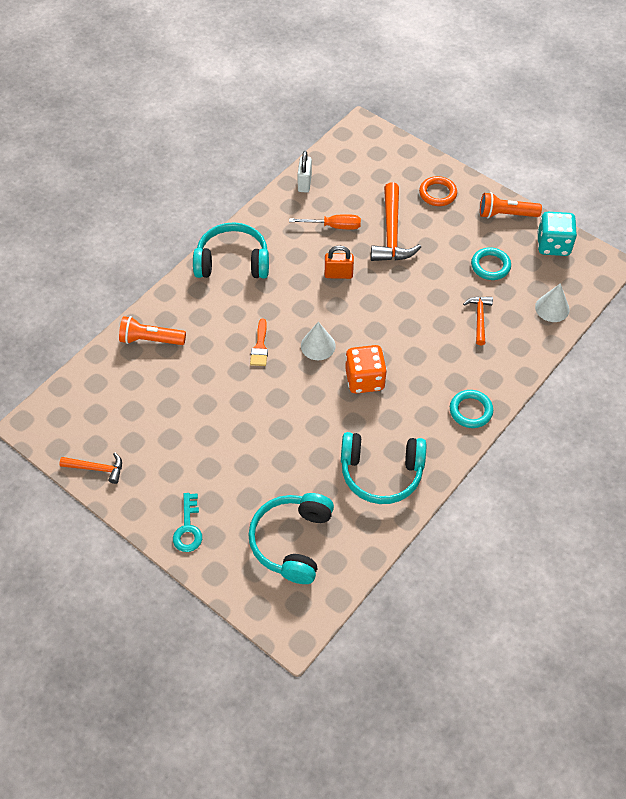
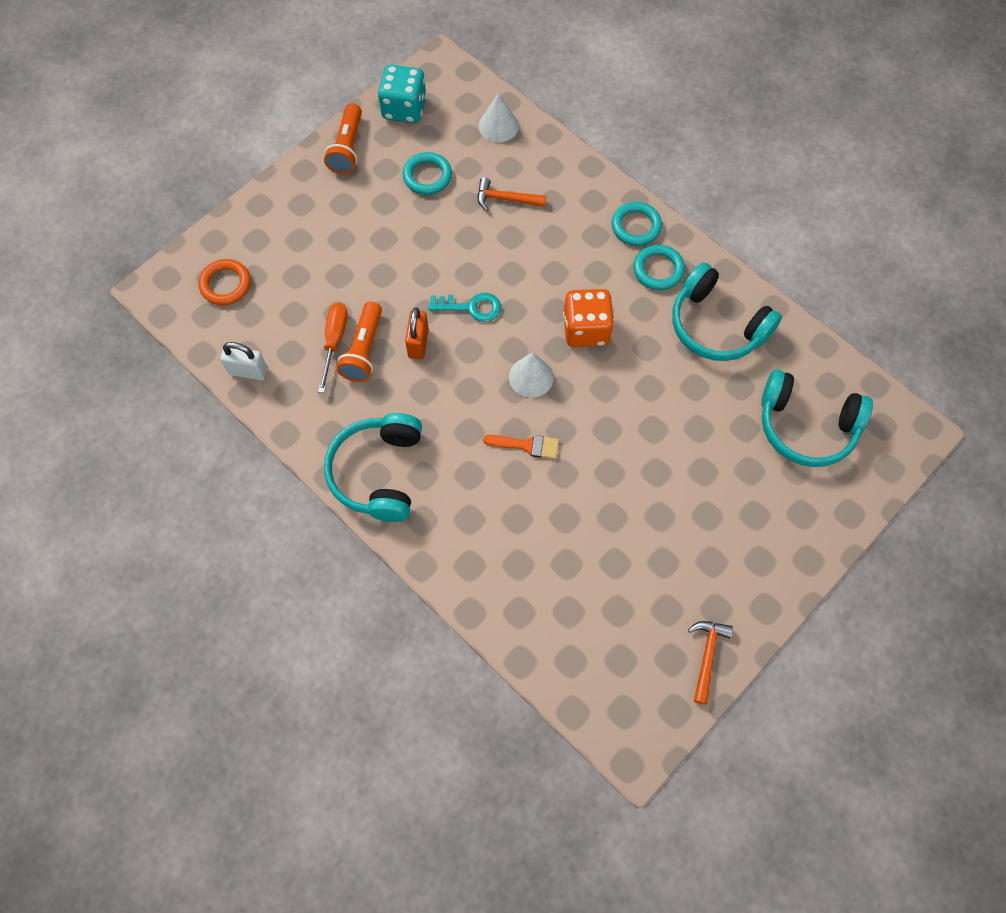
camera: 85 degrees left, 10 degrees up
orange flashlight [119,316,186,345] -> orange flashlight moved to [337,302,382,382]
turquoise key [173,493,202,552] -> turquoise key moved to [428,293,501,322]
turquoise headphones [341,432,426,504] -> turquoise headphones turned 120 degrees clockwise [672,262,782,361]
orange hammer [371,182,421,261] -> none
orange ring [419,176,457,206] -> orange ring moved to [199,259,251,305]
none -> turquoise ring [633,244,685,290]

